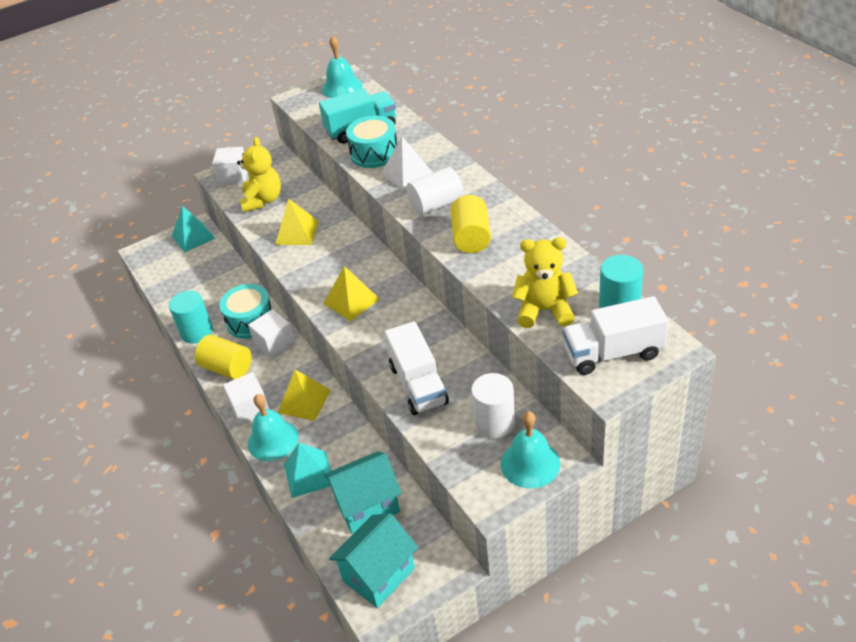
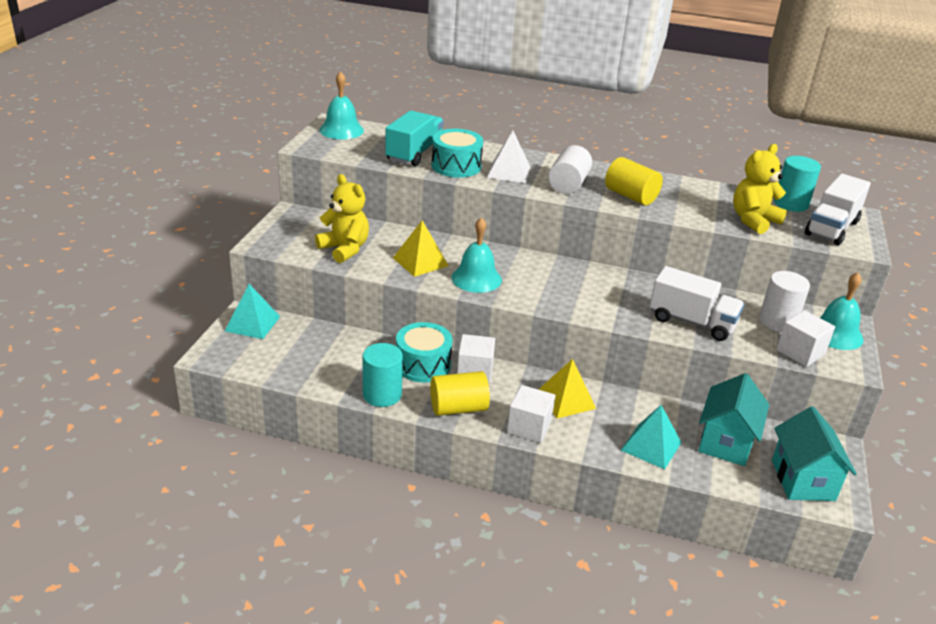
camera: 50 degrees left, 10 degrees down
white cube [212,147,248,186] -> white cube moved to [776,310,835,367]
turquoise bell [248,394,299,461] -> turquoise bell moved to [451,217,502,293]
yellow pyramid [324,266,380,321] -> none

